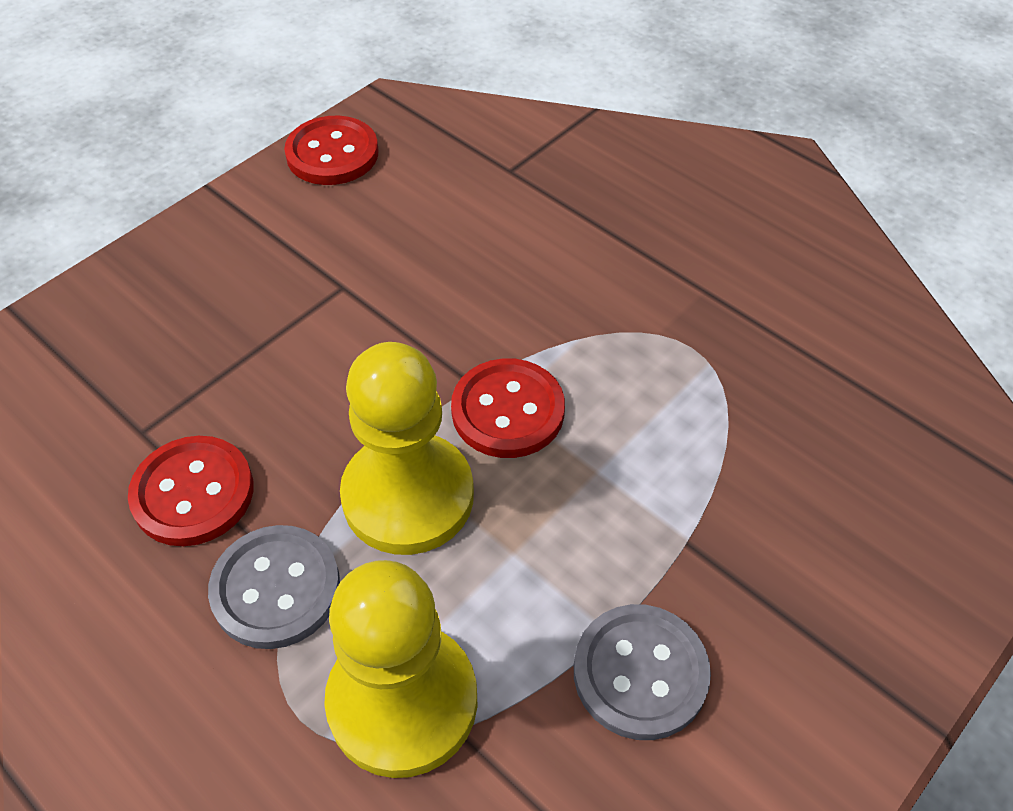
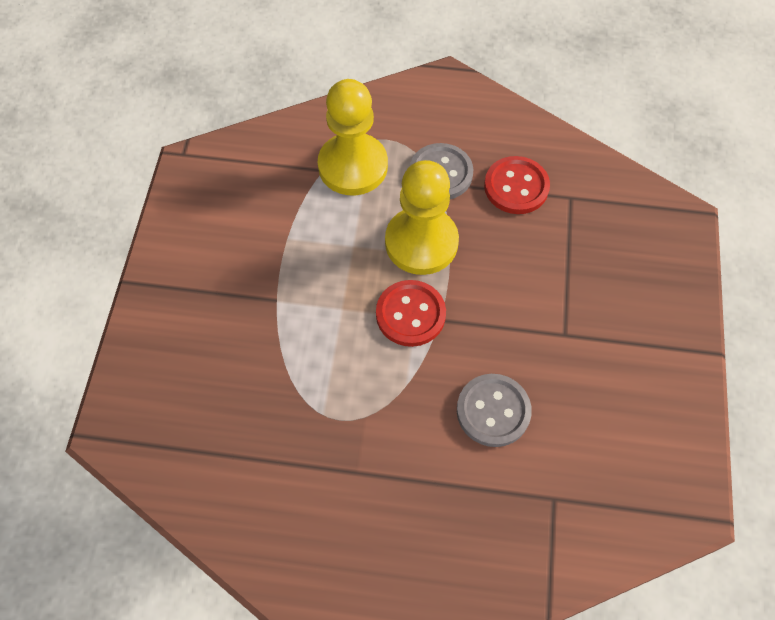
camera: 145 degrees right, 10 degrees up
red button [284,116,379,185] -> none
grey button [574,604,711,740] -> grey button moved to [457,374,532,447]

